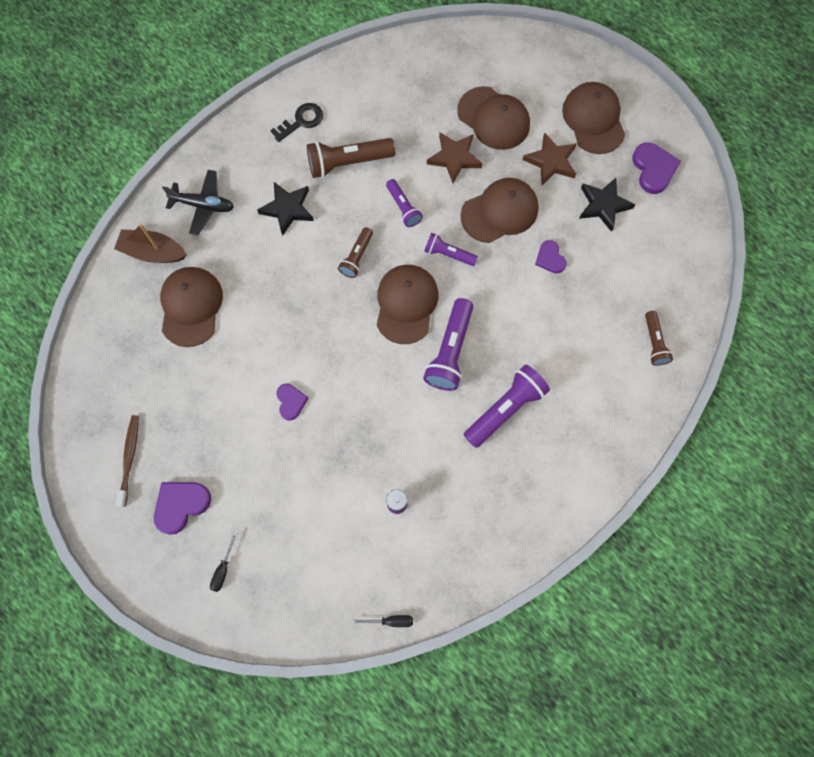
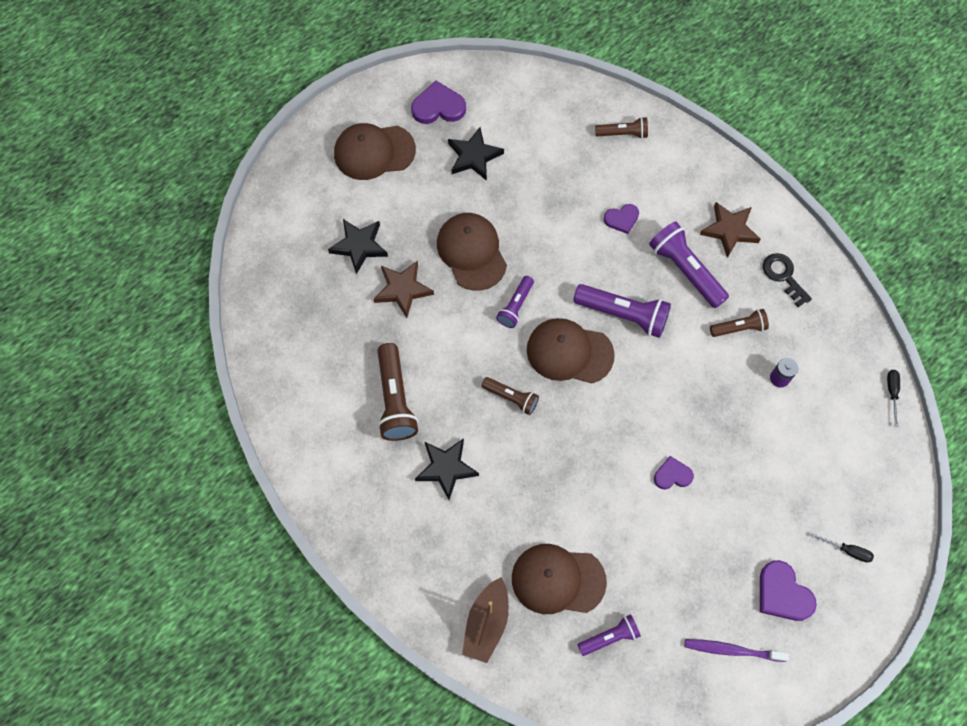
camera: 85 degrees left, 5 degrees down
brown toothbrush [115,415,139,507] -> purple toothbrush [685,639,789,662]
black plane [162,170,234,235] -> none
black key [270,103,323,142] -> black key moved to [763,253,812,307]
purple flashlight [386,179,423,227] -> purple flashlight moved to [578,614,641,656]
brown cap [457,86,530,150] -> black star [328,219,388,274]
brown star [523,133,577,185] -> brown star moved to [700,202,760,258]
purple heart [535,240,567,274] -> purple heart moved to [604,204,639,234]
none -> brown flashlight [710,309,769,337]

